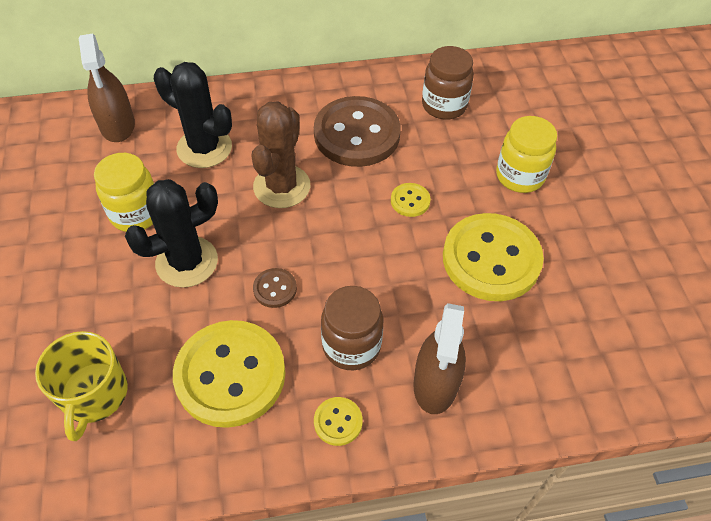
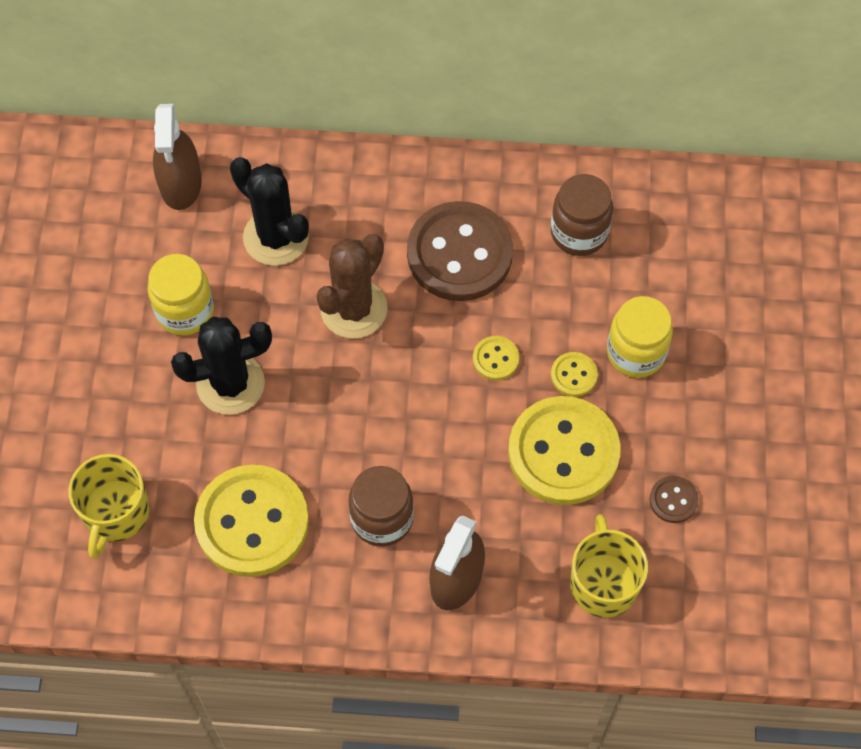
camera: 15 degrees right, 10 degrees up
brown button [253,268,297,308] -> brown button moved to [649,476,698,523]
yellow button [314,397,363,446] -> yellow button moved to [551,352,598,397]
none -> yellow mug [570,514,648,618]

